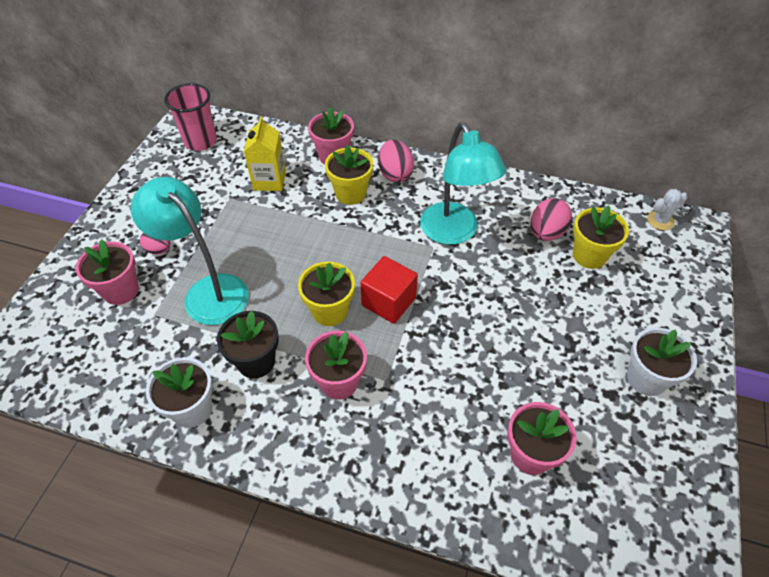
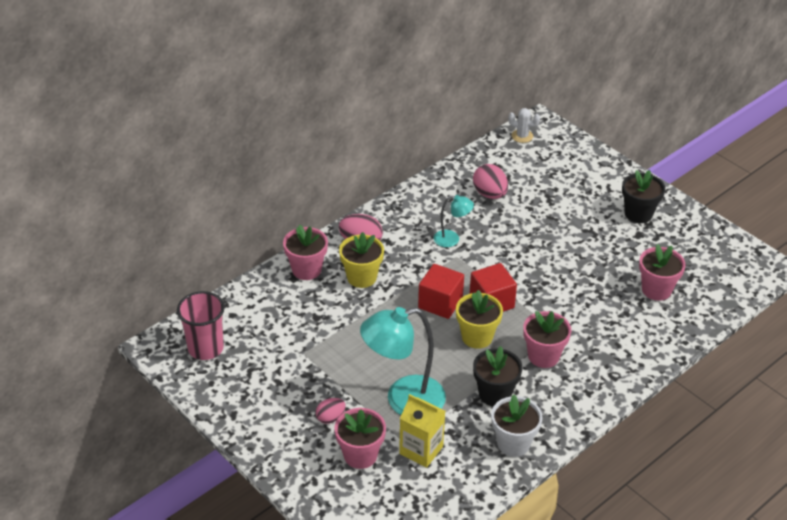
camera: 60 degrees left, 10 degrees down
yellow carton [244,116,286,191] -> yellow carton moved to [399,394,445,468]
turquoise lamp [420,122,506,245] -> turquoise lamp [434,195,474,247], size x0.50
yellow flower pot [573,205,629,269] -> none
white flower pot [627,327,697,396] -> black flower pot [622,170,665,223]
white cactus [647,189,687,230] -> white cactus turned 75 degrees counterclockwise [508,108,540,143]
none -> red cube [418,264,464,319]

